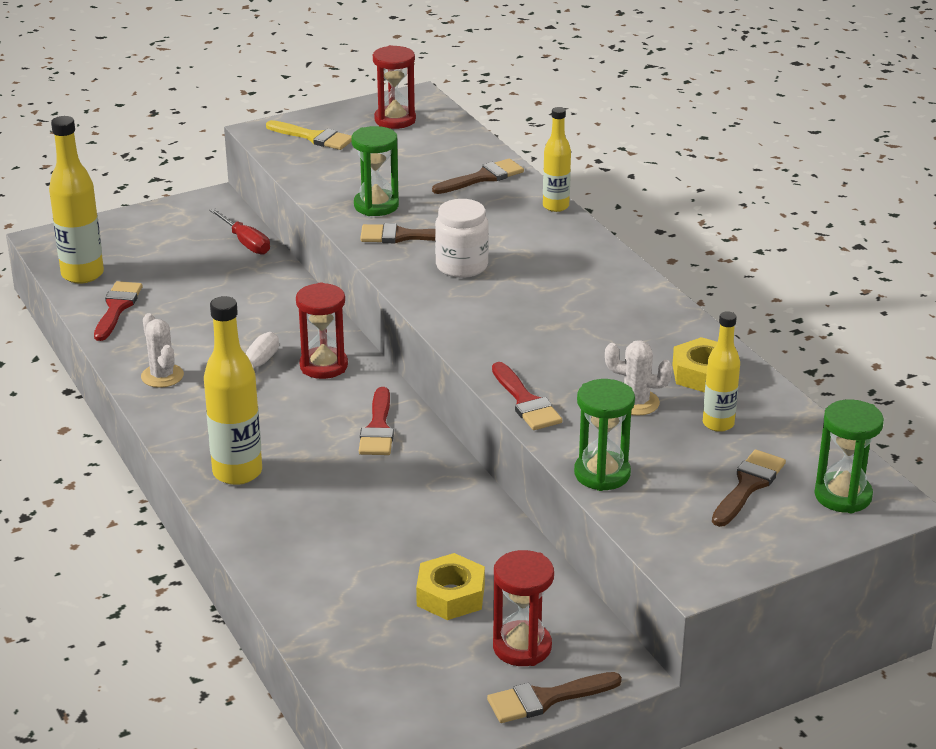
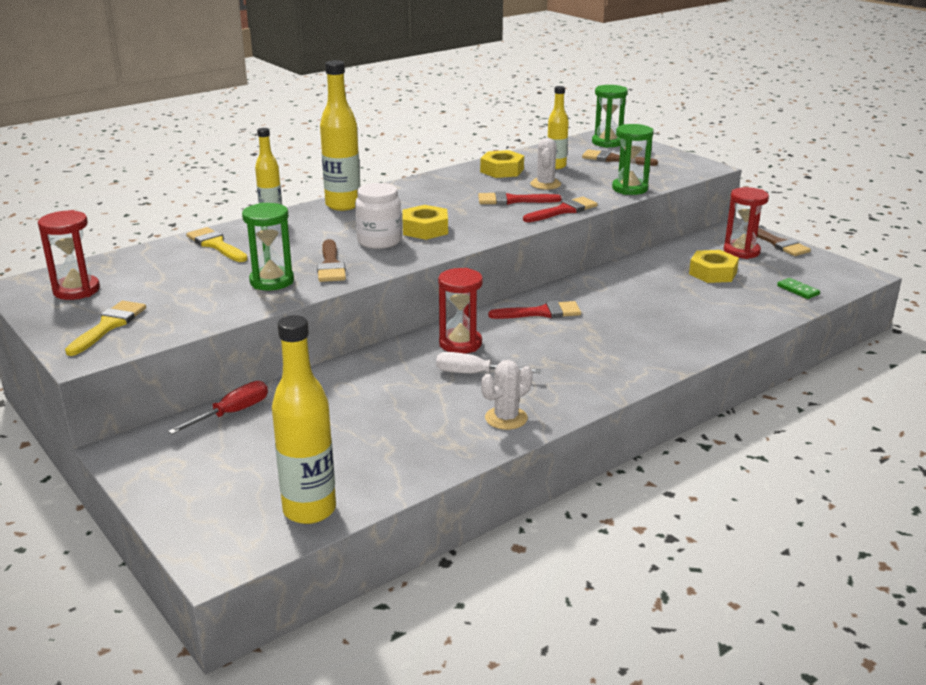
camera: 100 degrees left, 5 degrees down
red brush [94,281,143,341] -> red brush moved to [478,191,562,205]
yellow bottle [204,296,262,485] -> yellow bottle moved to [320,60,360,211]
brown brush [432,159,524,194] -> yellow brush [186,227,248,262]
none -> yellow nut [403,205,448,240]
none -> green domino [777,278,820,299]

